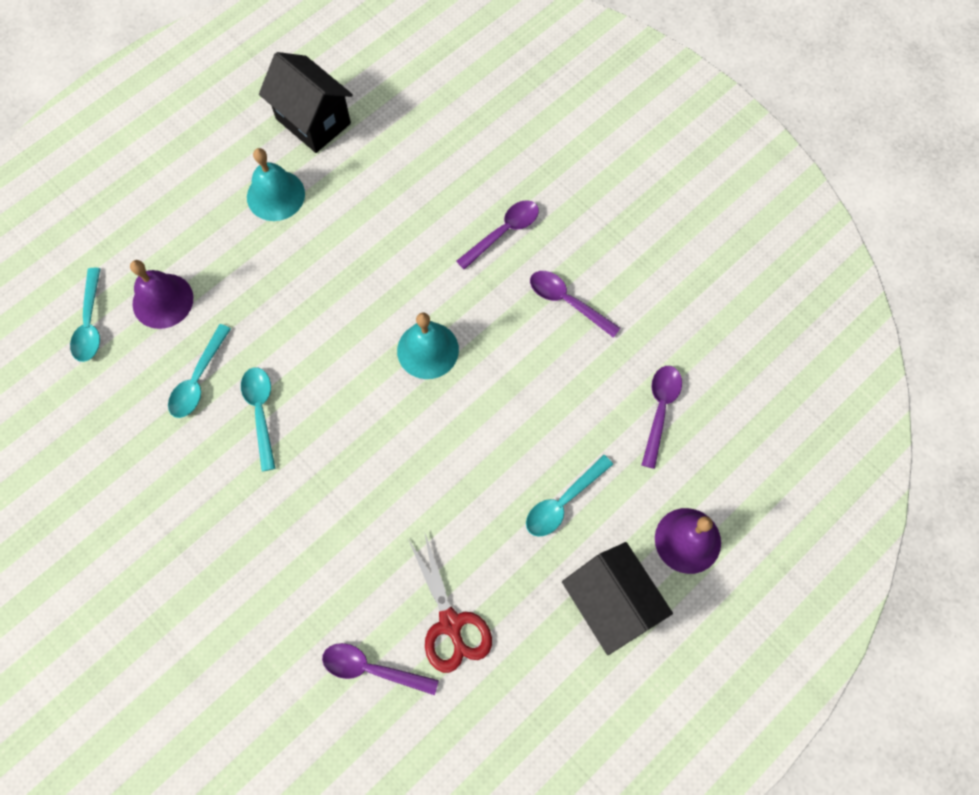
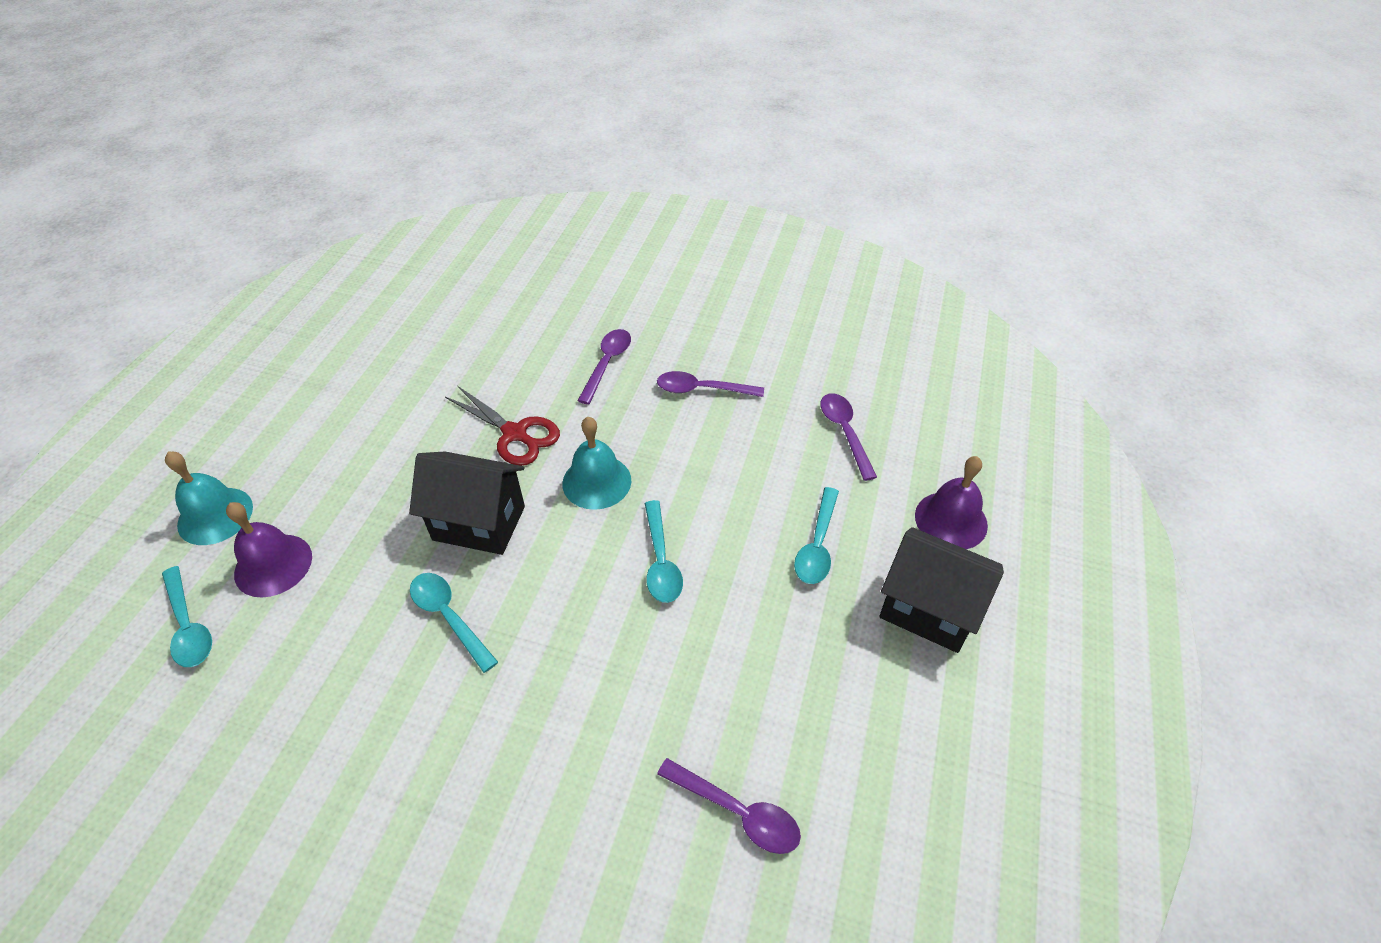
camera: 30 degrees left, 20 degrees down
turquoise spoon [168,324,231,418] -> turquoise spoon moved to [645,500,683,603]
turquoise bell [247,148,305,221] -> turquoise bell moved to [165,452,253,545]
black house [259,52,353,153] -> black house moved to [409,451,525,555]
purple spoon [322,643,439,695] -> purple spoon turned 135 degrees counterclockwise [657,758,801,854]
red scissors [408,534,492,673] -> red scissors moved to [445,386,560,466]

